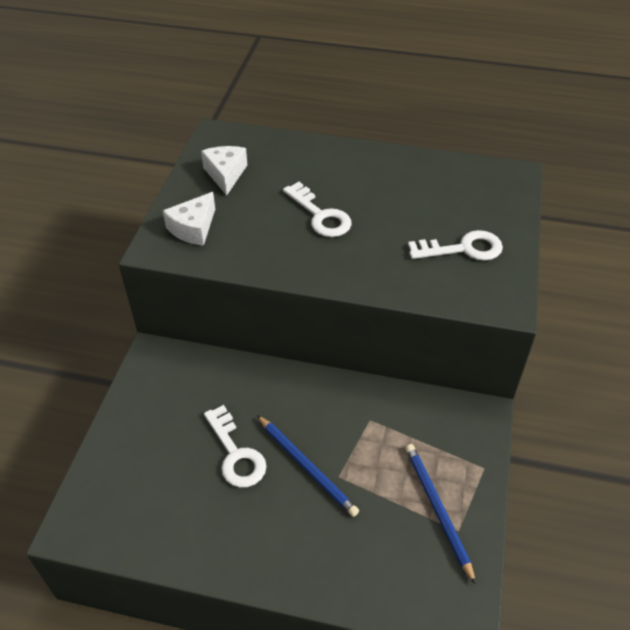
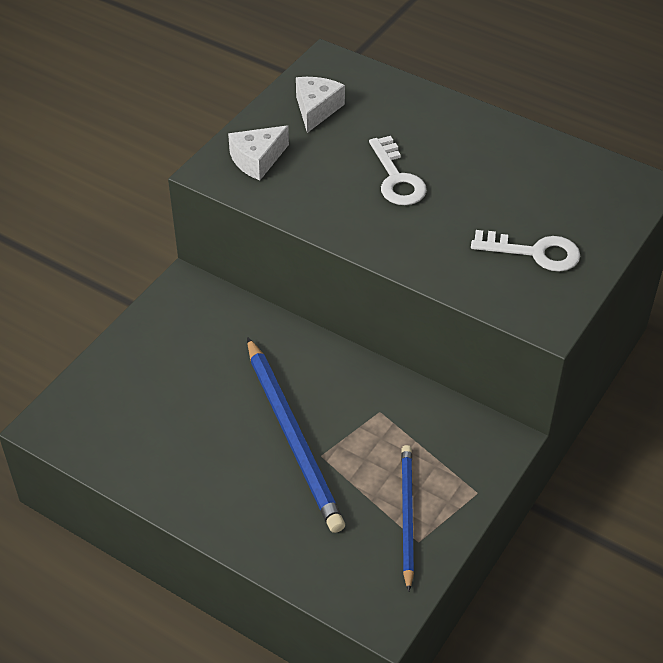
camera: 20 degrees right, 0 degrees up
white key [204,405,267,488] -> none
blue pencil [257,415,359,517] -> blue pencil [247,337,345,533], size x1.59

